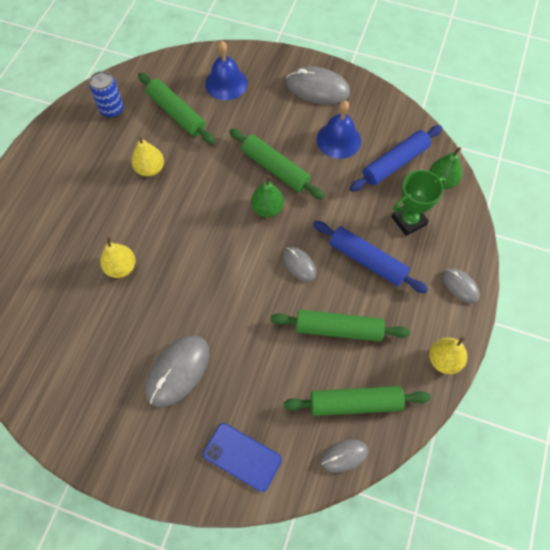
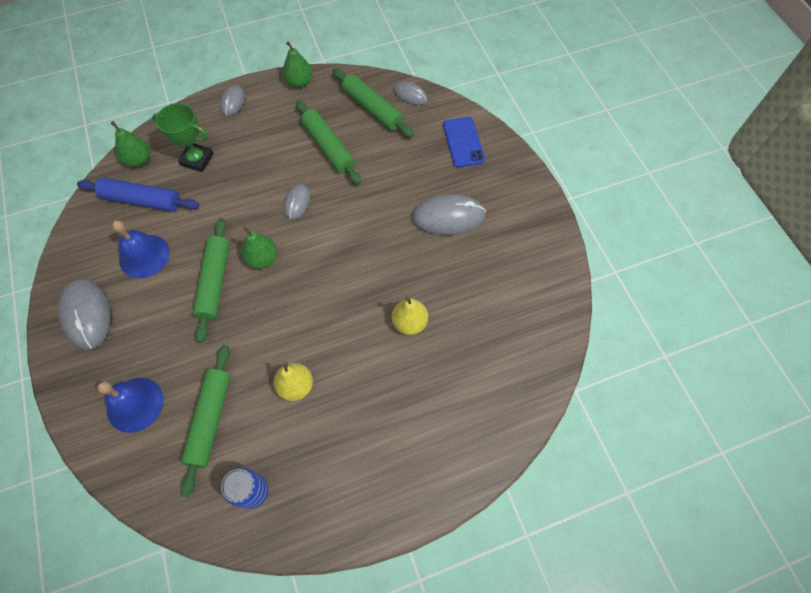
camera: 130 degrees left, 0 degrees up
blue rolling pin [313,221,428,293] -> none
yellow pear [429,336,467,374] -> green pear [282,41,313,88]

